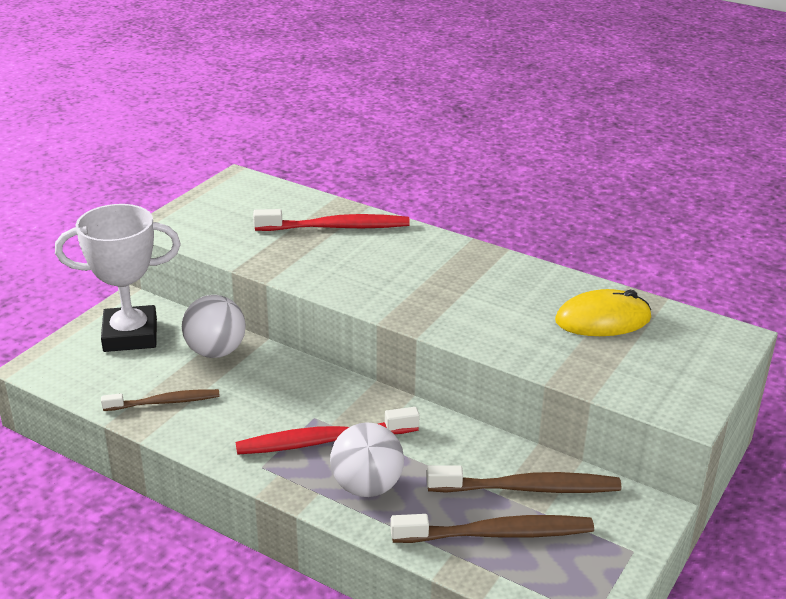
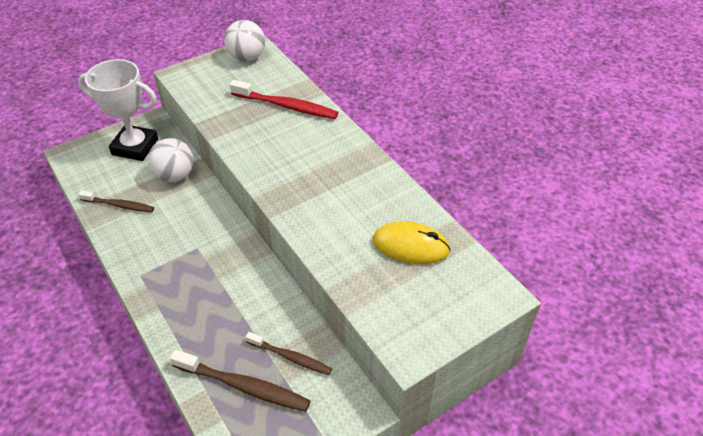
camera: 25 degrees right, 15 degrees up
red toothbrush [236,407,419,455] -> none
white ball [330,422,404,497] -> white ball moved to [224,20,265,62]
brown toothbrush [427,465,621,493] -> brown toothbrush [246,332,332,375], size x0.65

